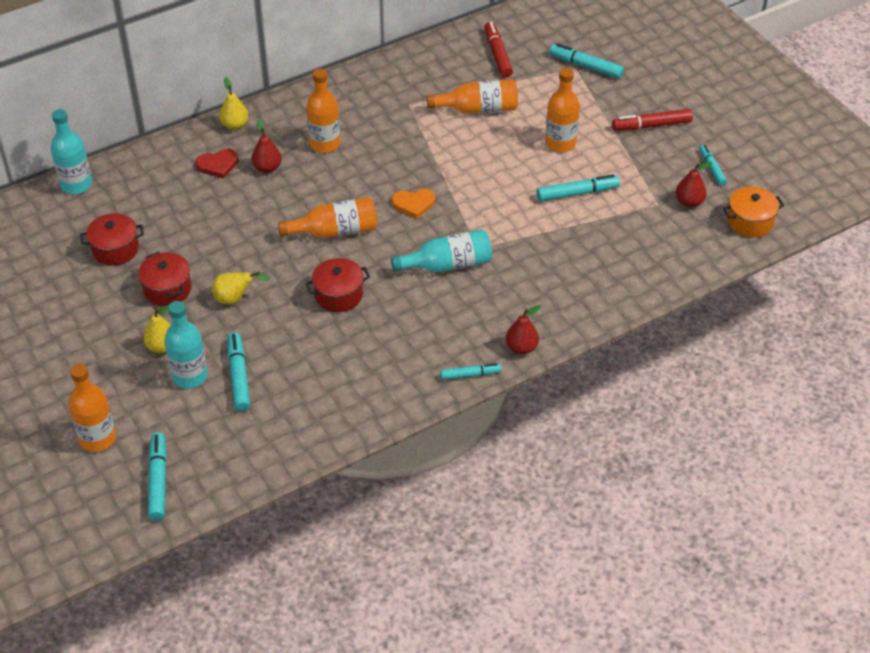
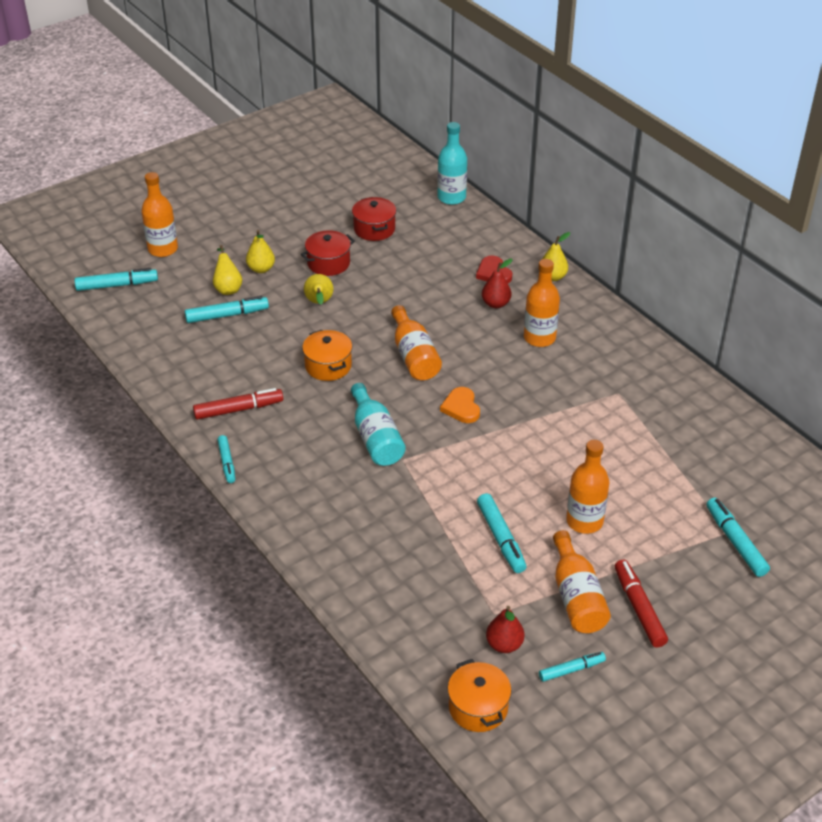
camera: 85 degrees right, 5 degrees down
turquoise bottle [164,301,208,388] -> yellow pear [213,245,242,295]
red pot [305,258,370,312] -> orange pot [302,330,352,381]
orange bottle [427,79,518,114] -> orange bottle moved to [553,530,611,633]
red marker [484,22,513,78] -> red marker moved to [193,388,283,420]
red pear [506,305,541,354] -> none
turquoise marker [550,43,624,79] -> turquoise marker turned 45 degrees counterclockwise [706,498,770,577]

